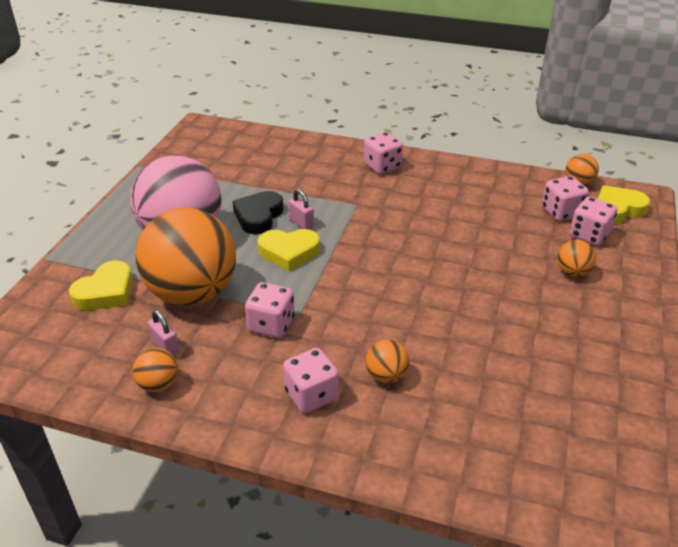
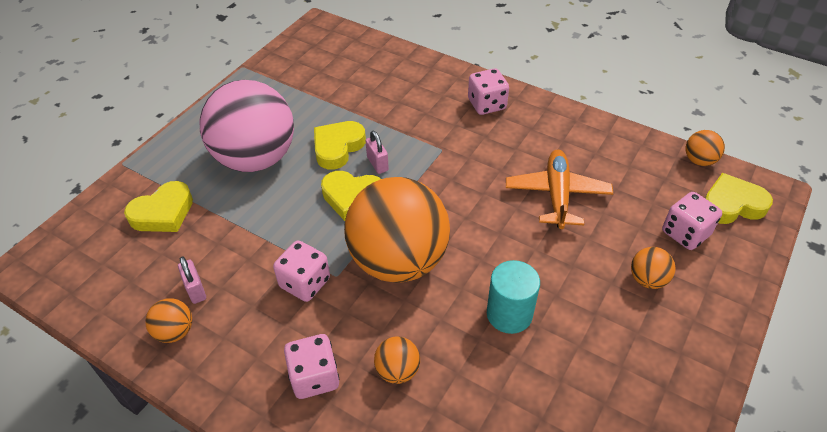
camera: 15 degrees right, 10 degrees up
orange ball [136,207,236,306] -> orange ball moved to [344,177,450,283]
black heart [233,191,284,235] -> yellow heart [314,121,366,170]
pink dice [542,176,589,221] -> none
none -> turquoise cylinder [487,260,540,334]
none -> orange plane [506,150,613,229]

